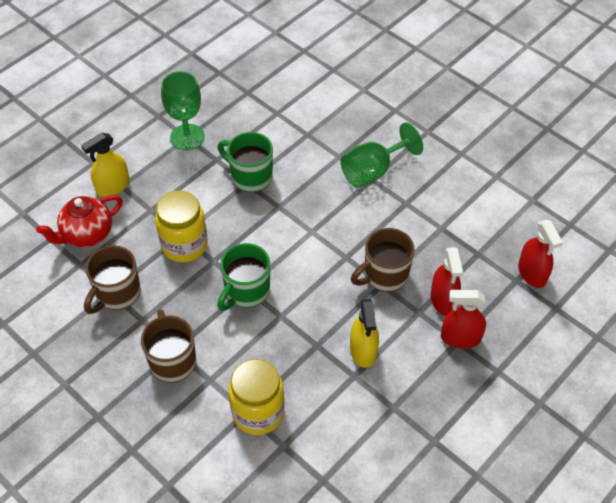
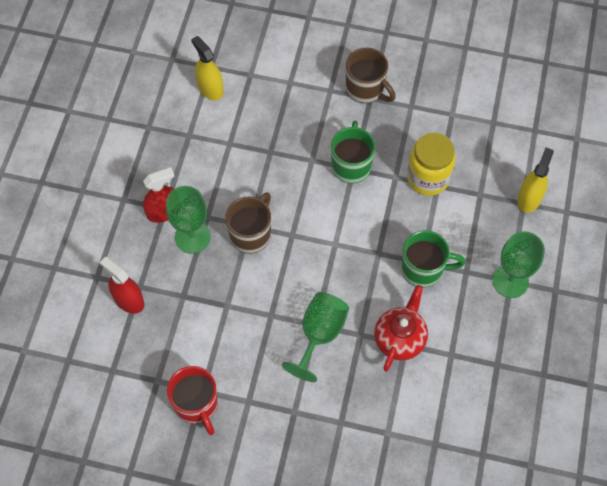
camera: 150 degrees right, 10 degrees up
red teapot [36,195,123,247] -> red teapot moved to [374,285,428,372]
brown mug [84,245,141,314] -> none
yellow jar [228,359,285,435] -> none
yellow spray bottle [350,299,379,368] -> yellow spray bottle moved to [191,36,224,100]
red spray bottle [431,247,463,316] -> green goblet [166,186,210,254]
none -> red mug [167,366,218,435]

